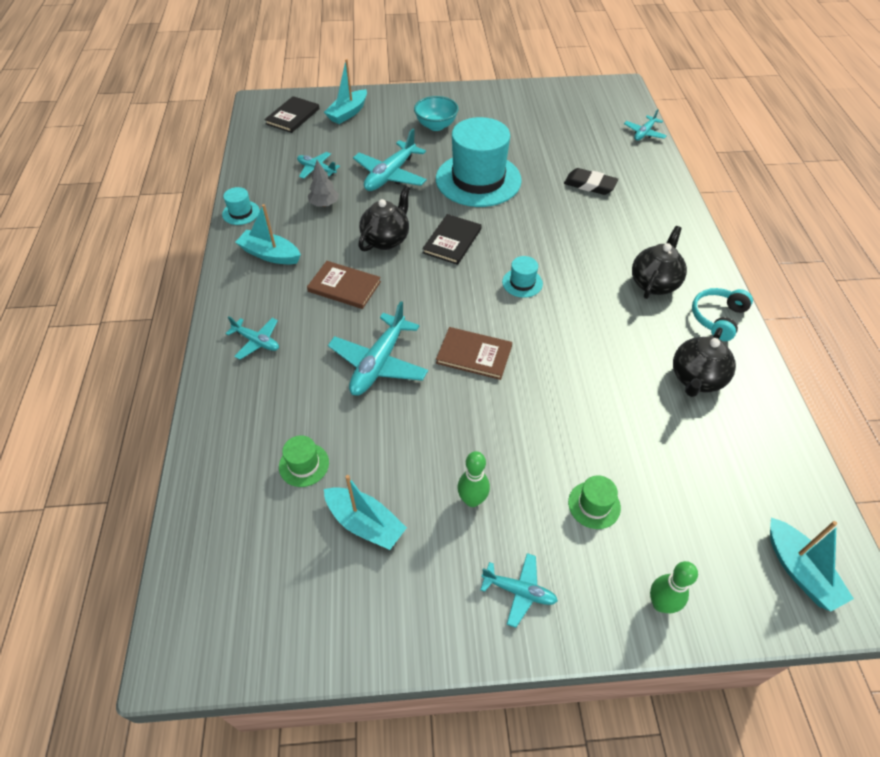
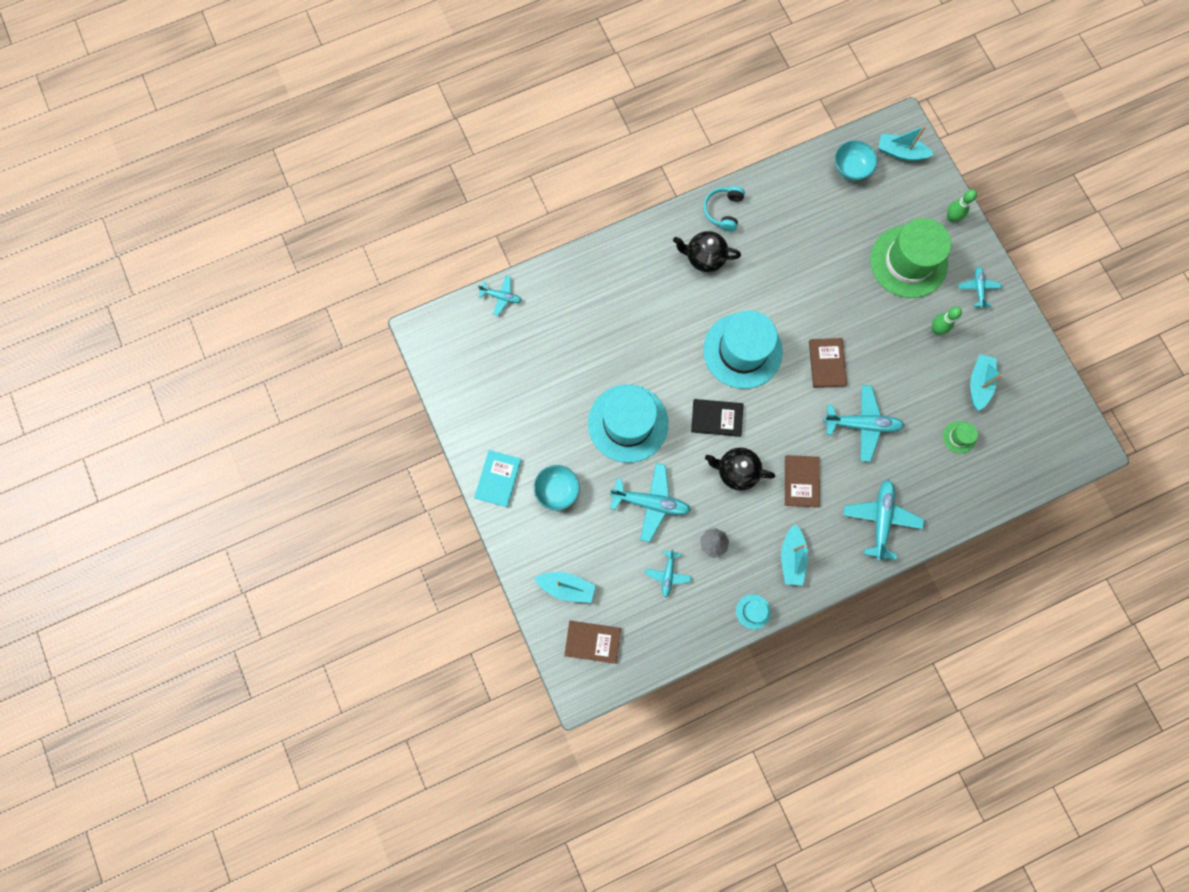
camera: 110 degrees left, 25 degrees up
turquoise plane [225,316,279,360] -> turquoise plane [843,480,924,561], size x1.75
black book [264,96,320,133] -> brown book [564,621,621,664]
turquoise hat [502,256,543,298] -> turquoise hat [703,310,783,389], size x2.44
black eraser [564,168,618,195] -> none
green hat [568,475,621,529] -> green hat [870,218,951,298], size x2.44
black teapot [673,328,736,397] -> none
turquoise headphones [692,288,753,341] -> turquoise headphones turned 90 degrees clockwise [703,186,745,232]
turquoise boat [770,518,854,612] -> turquoise boat turned 120 degrees counterclockwise [878,125,934,161]
none -> turquoise book [474,450,521,507]
none -> turquoise bowl [835,140,878,181]

